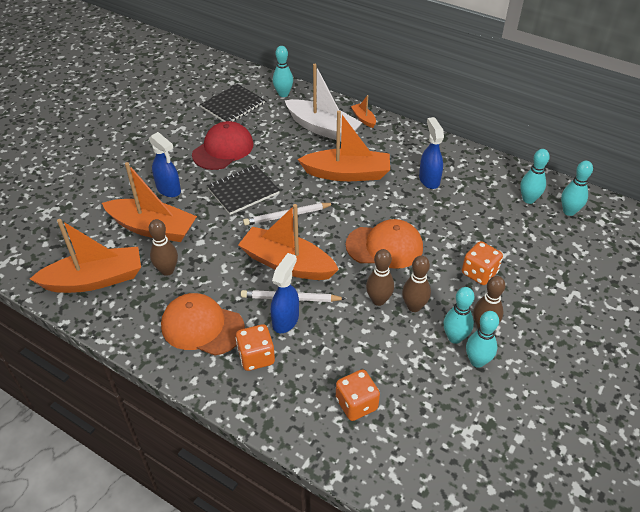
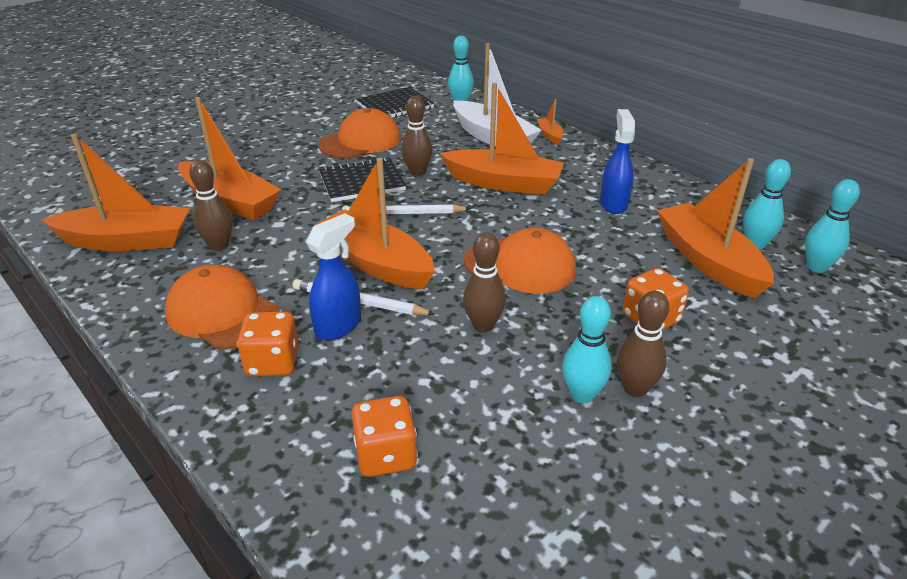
camera: 15 degrees right, 10 degrees down
blue spray bottle [149,132,181,197] -> none
red cap [192,121,254,170] -> orange cap [318,108,401,158]
brown bowling pin [402,256,431,312] -> brown bowling pin moved to [401,96,433,176]
turquoise bowling pin [466,311,499,368] -> none
none -> orange boat [657,158,774,298]

